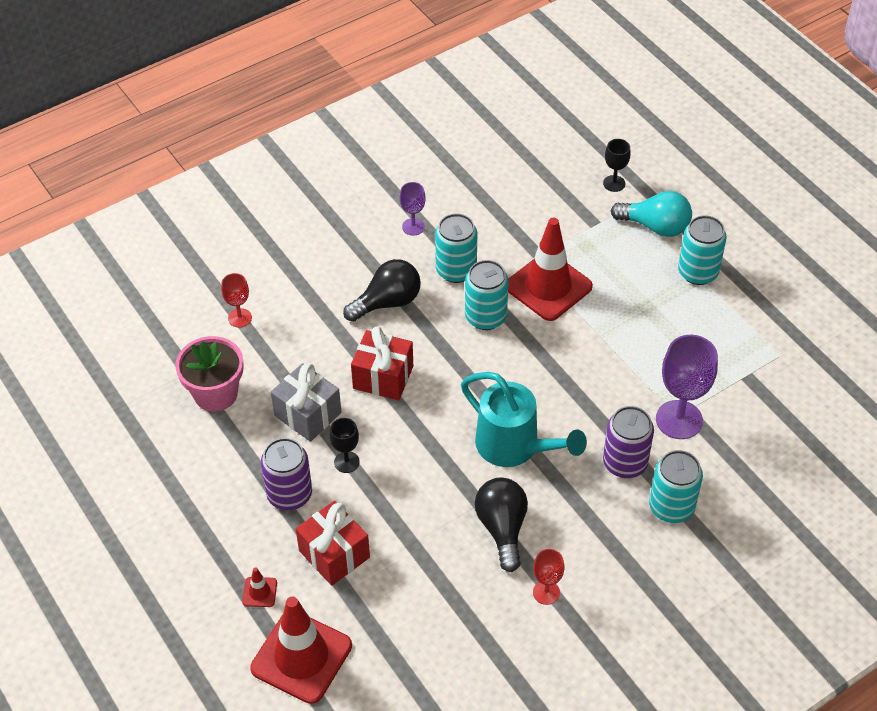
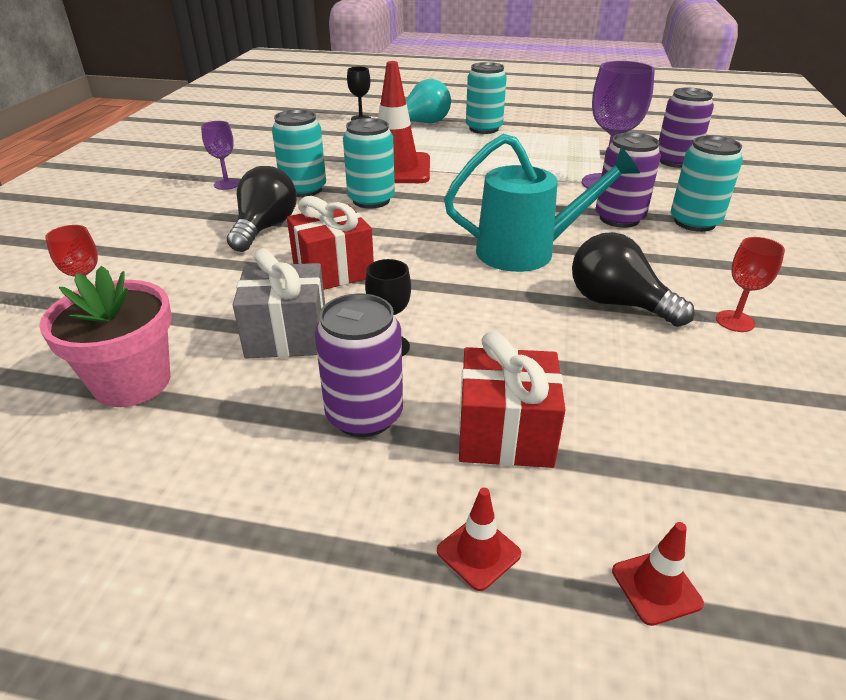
camera: 45 degrees left, 15 degrees down
red traffic cone [250,596,352,704] -> red traffic cone [612,522,704,626], size x0.41
none -> purple can [658,88,714,168]

